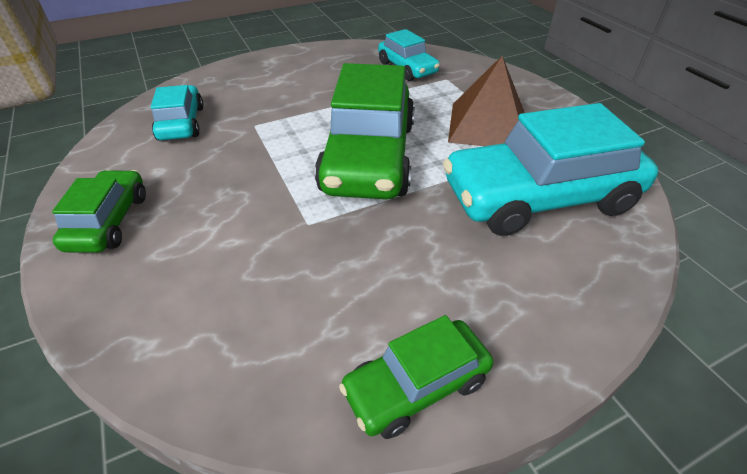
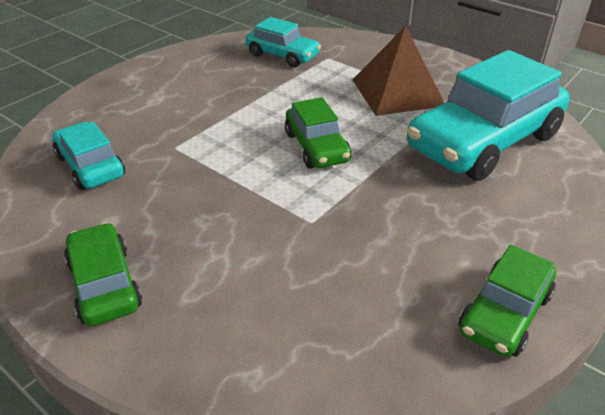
camera: 25 degrees left, 5 degrees down
green car [315,63,415,199] -> green car [285,97,351,169], size x0.53

